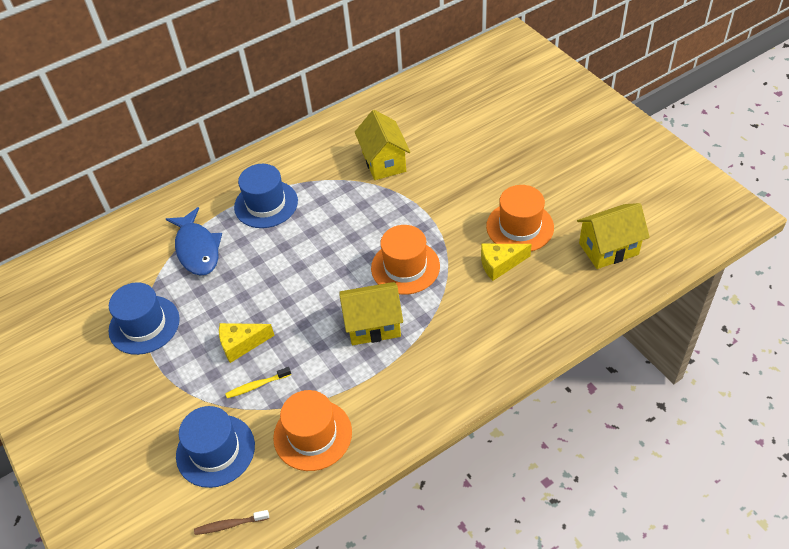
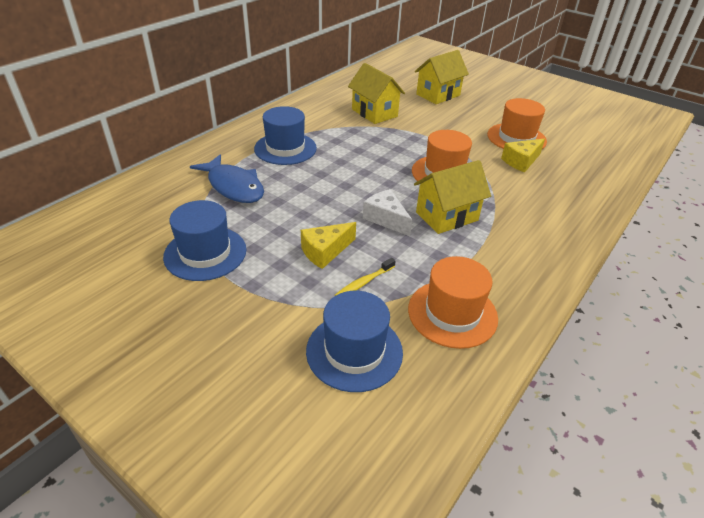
camera: 25 degrees left, 10 degrees down
brown toothbrush [194,510,269,535] -> none
yellow house [577,203,650,269] -> yellow house moved to [415,50,469,104]
none -> white cheese [363,189,412,236]

